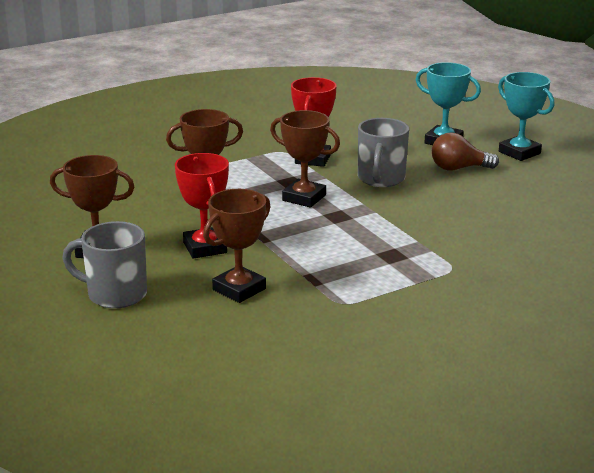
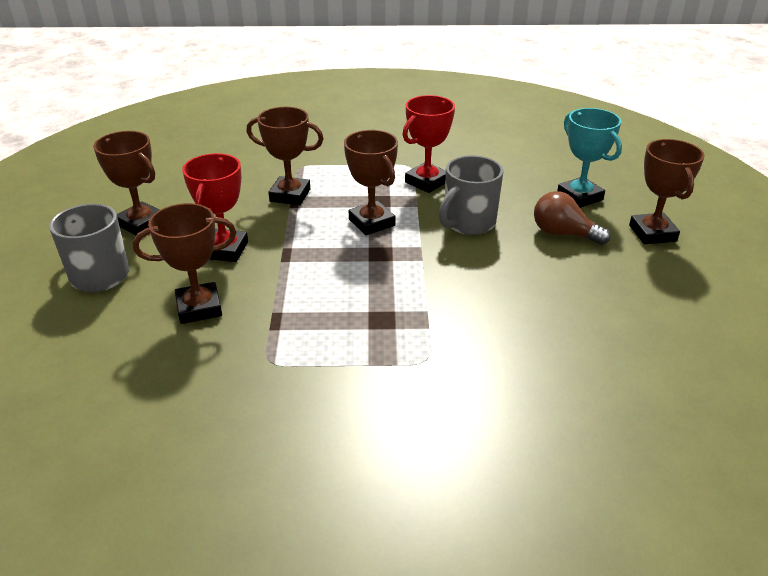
camera: 30 degrees right, 10 degrees up
turquoise trophy [498,72,554,161] -> brown trophy [629,139,705,244]

